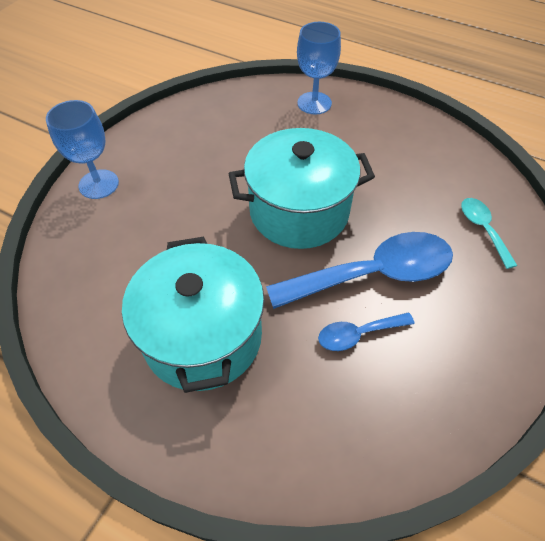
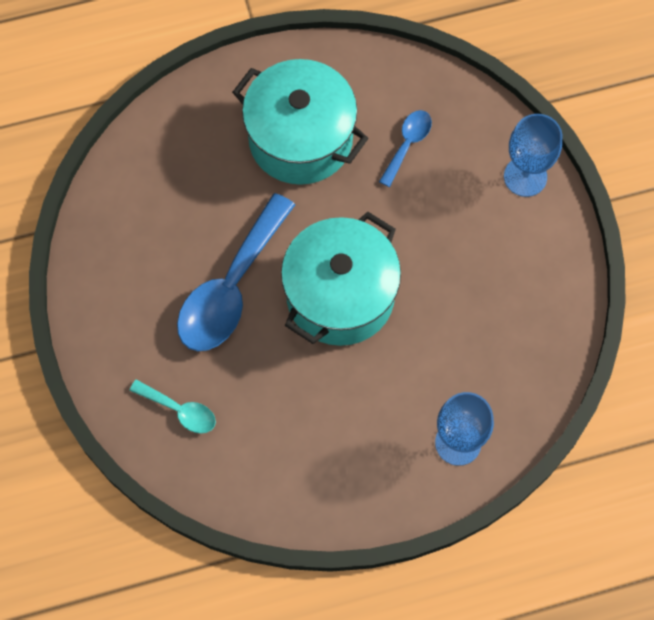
camera: 135 degrees right, 15 degrees up
blue spoon [318,312,414,351] -> blue spoon moved to [379,110,432,187]

